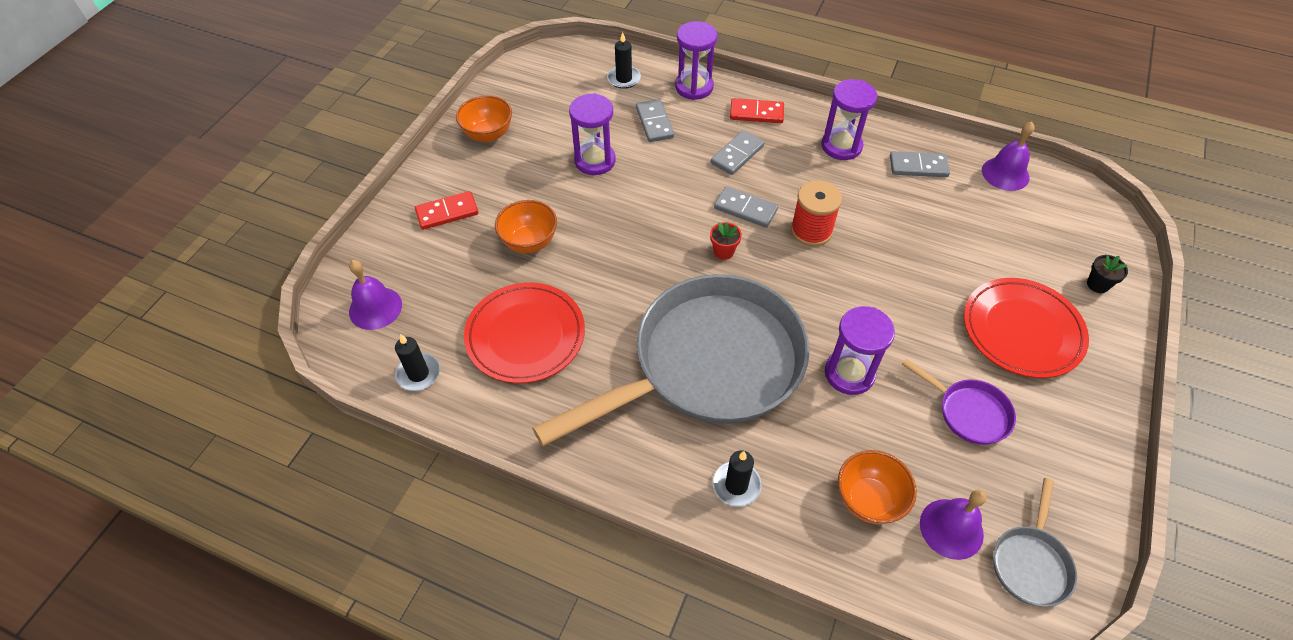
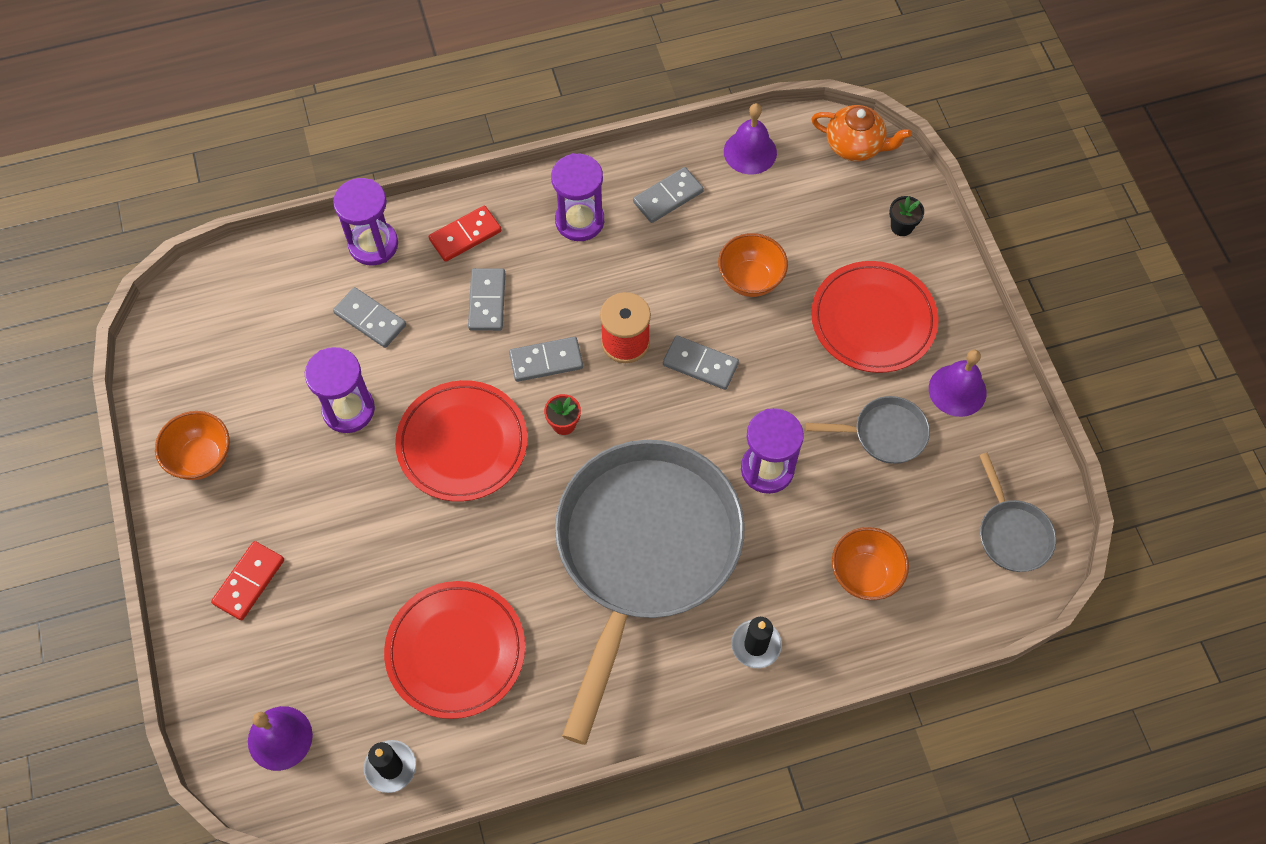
camera: 40 degrees left, 10 degrees up
orange bowl [495,200,557,253] -> orange bowl moved to [718,233,788,297]
black candle [607,32,641,89] -> none
purple pan [902,359,1016,445] -> grey pan [805,396,930,464]
purple bell [920,490,987,560] -> purple bell moved to [929,350,987,417]
none -> red plate [395,380,528,502]
none -> grey domino [663,335,739,390]
none -> orange teapot [811,105,912,161]

